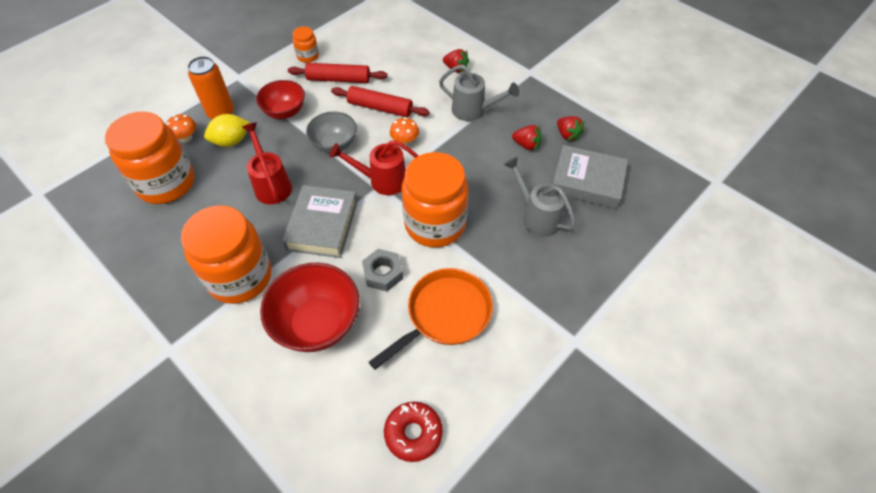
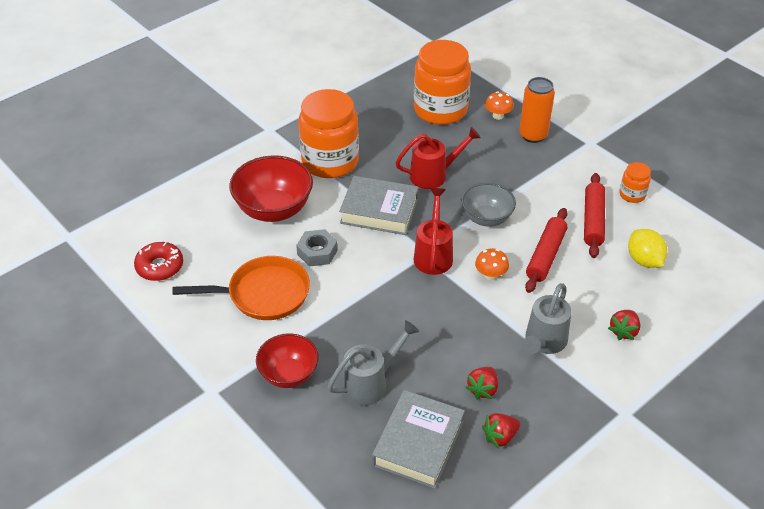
camera: 95 degrees right, 10 degrees down
yellow lemon [204,114,250,147] -> yellow lemon moved to [628,229,667,268]
red bowl [256,80,305,119] -> red bowl moved to [256,333,319,388]
orange pan [369,268,493,370] -> orange pan turned 60 degrees counterclockwise [173,256,310,320]
orange jar [402,152,468,247] -> none

